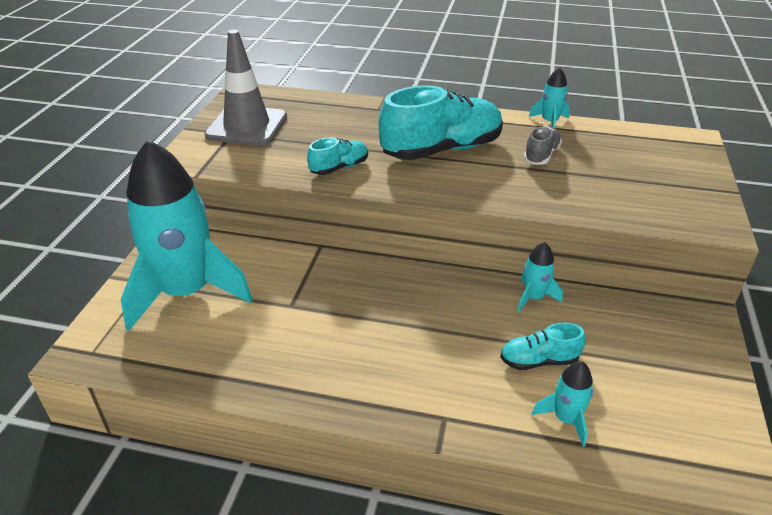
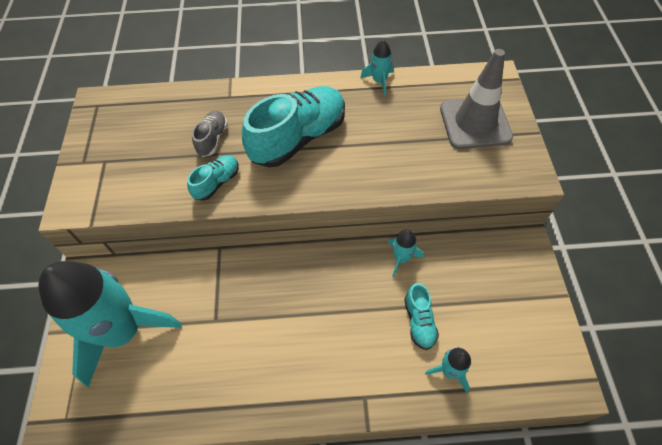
camera: 15 degrees left, 20 degrees up
grey traffic cone [204,30,287,146] -> grey traffic cone moved to [440,49,513,149]
turquoise shoe [500,323,585,370] -> turquoise shoe turned 75 degrees counterclockwise [404,283,439,350]
grey shoe [524,126,562,165] -> grey shoe moved to [192,111,227,157]

